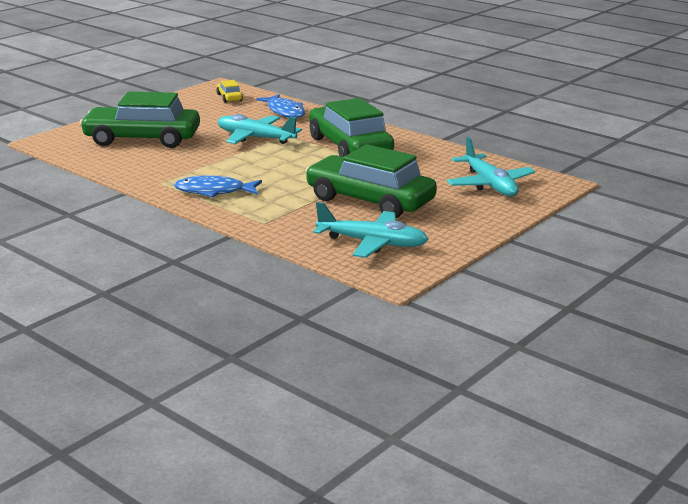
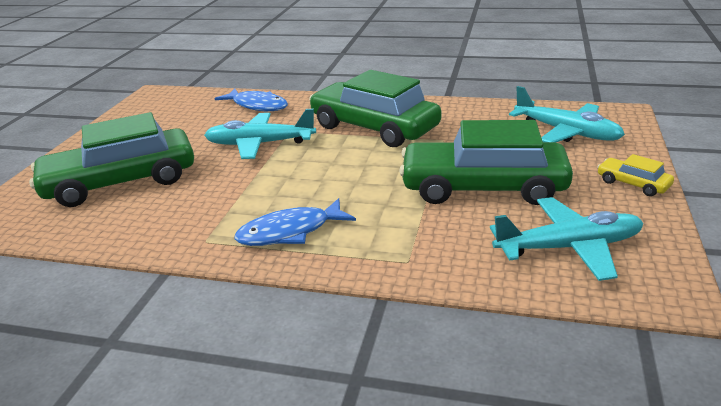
camera: 25 degrees left, 5 degrees up
yellow car [216,80,243,103] -> yellow car moved to [597,154,674,196]

